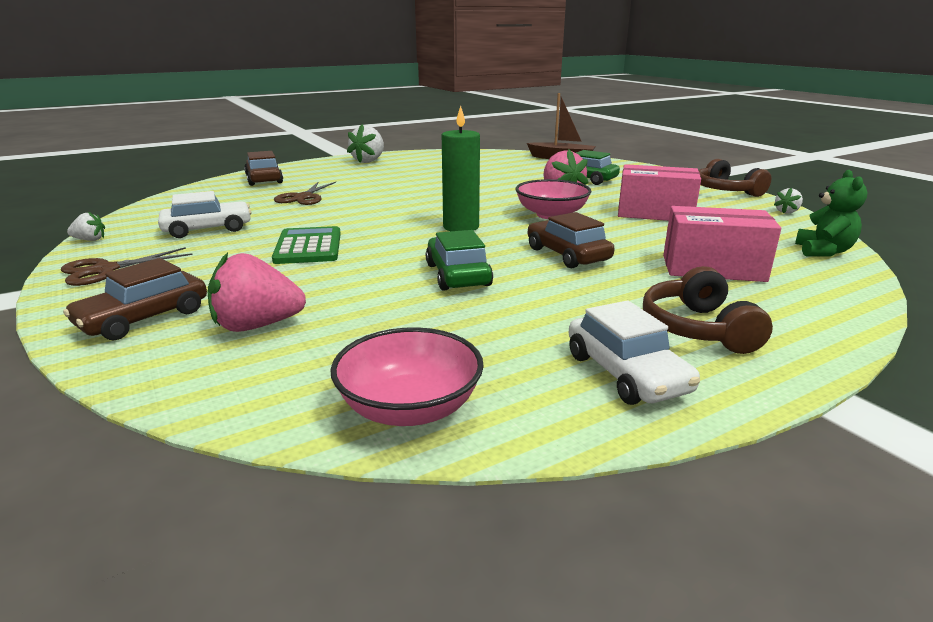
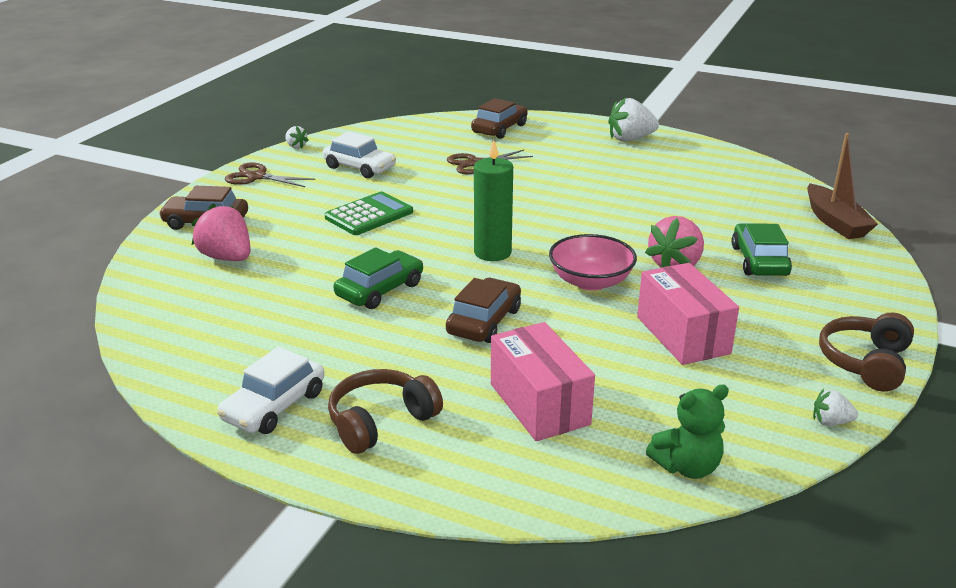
camera: 55 degrees right, 5 degrees up
pink bowl [331,327,484,426] -> none

